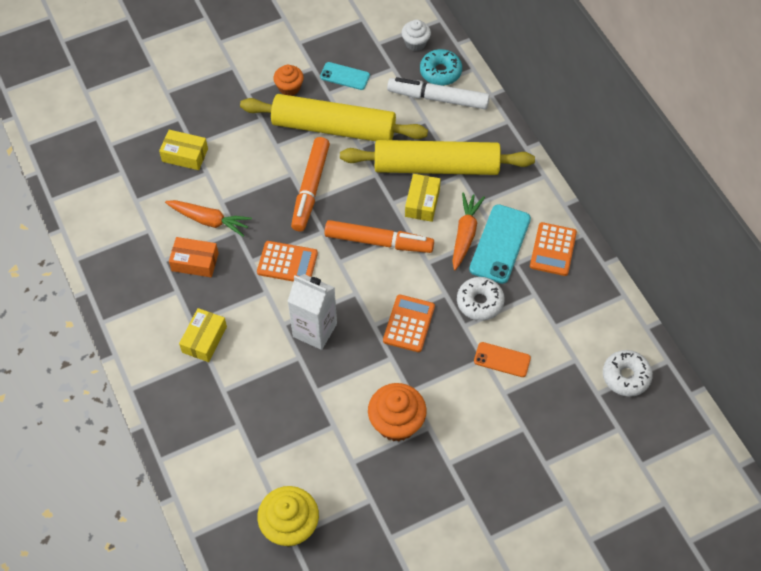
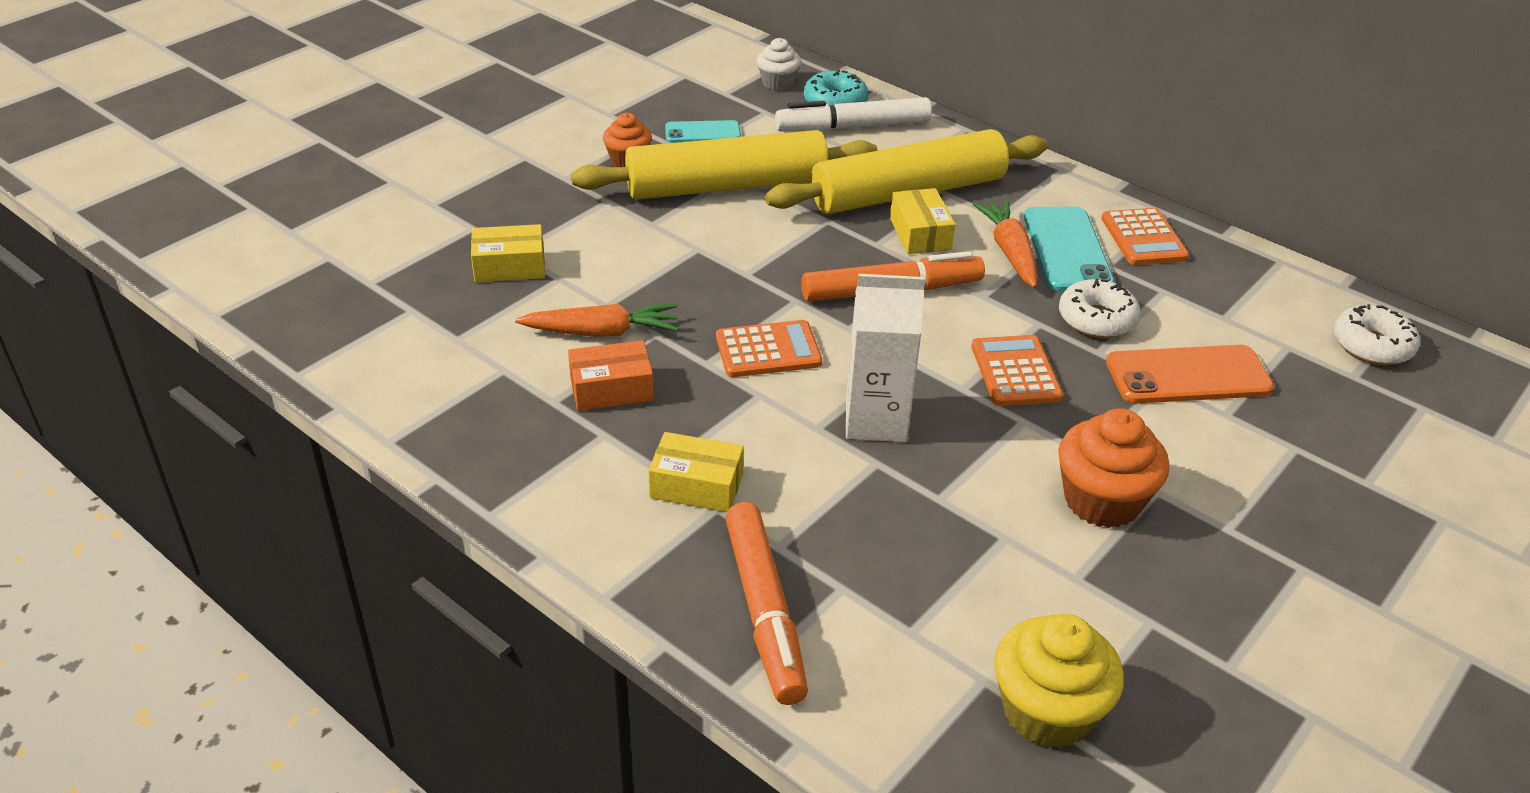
camera: 25 degrees left, 20 degrees down
yellow box [179,308,227,362] -> yellow box turned 75 degrees counterclockwise [648,432,744,512]
orange marker [291,137,330,232] -> orange marker moved to [725,502,808,705]
orange phone [474,342,531,377] -> orange phone [1106,345,1274,404], size x1.67

